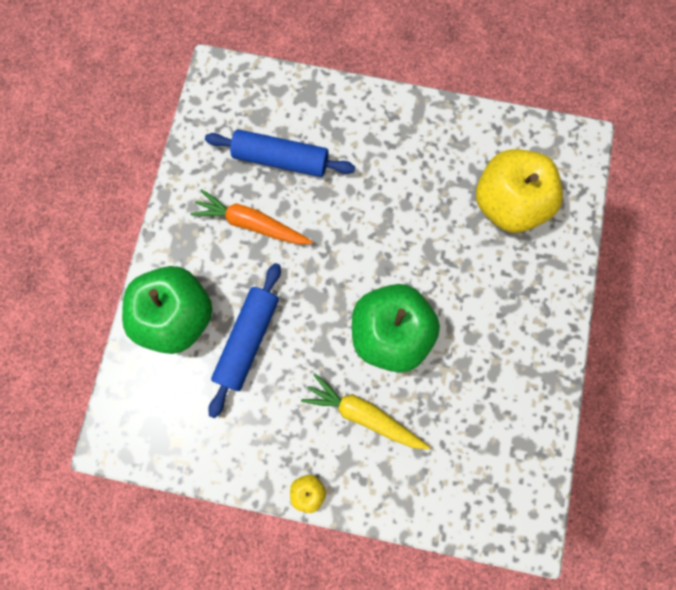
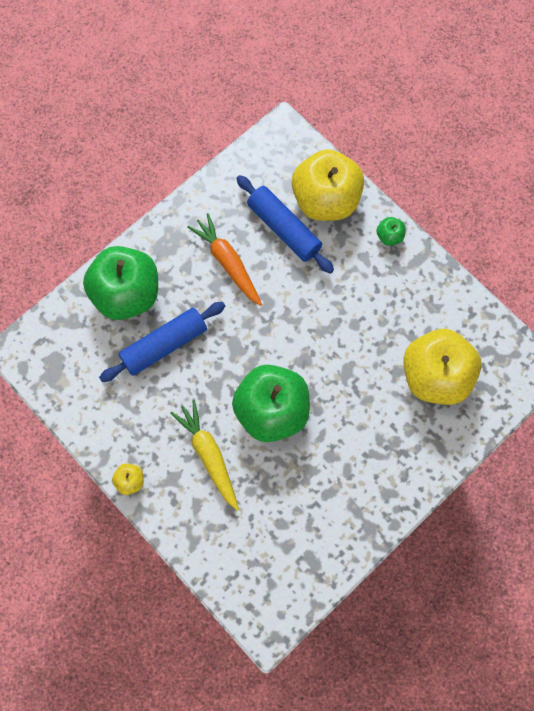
camera: 35 degrees right, 5 degrees down
none -> yellow apple [292,149,364,221]
none -> green apple [376,217,405,246]

